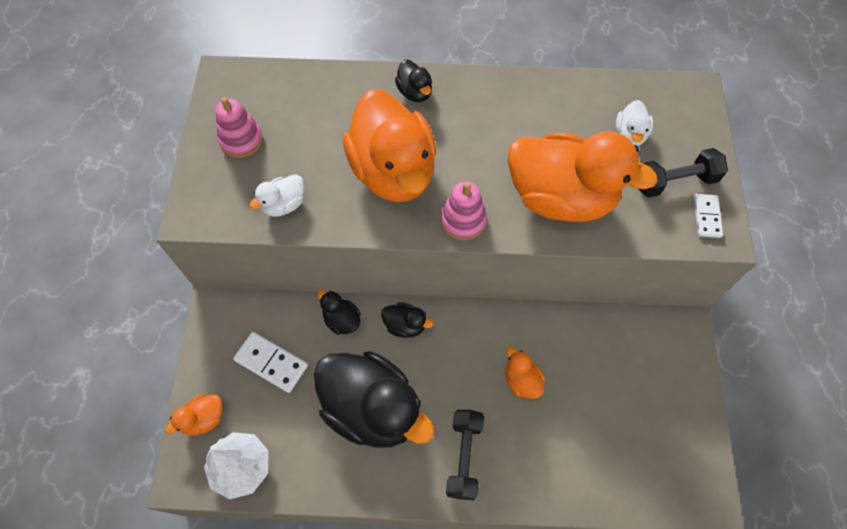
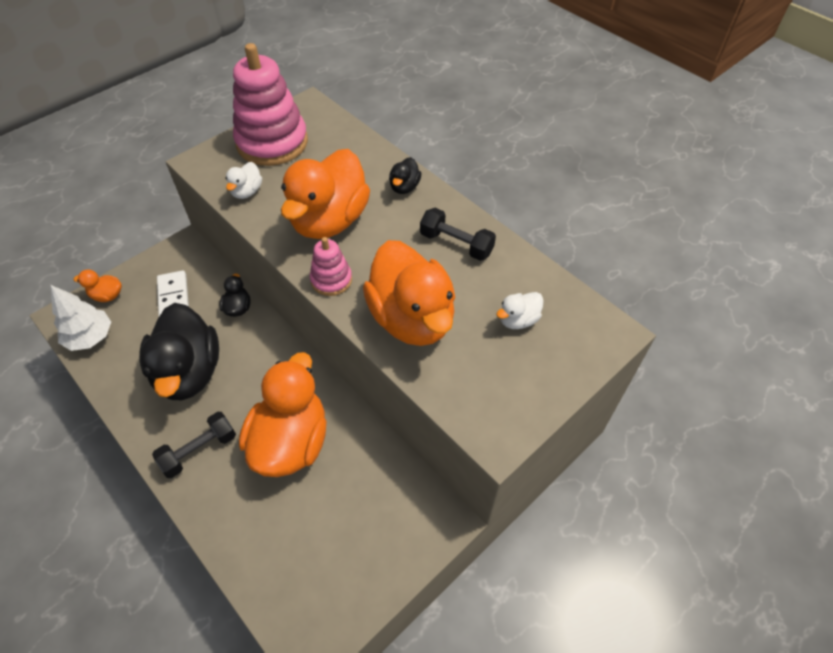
camera: 45 degrees right, 10 degrees down
pink stacking toy [215,97,263,158] -> pink stacking toy [233,43,308,166], size x2.06
white duck [250,174,304,217] -> white duck turned 75 degrees counterclockwise [226,162,262,199]
black duck [381,302,433,338] -> none
orange duck [505,347,545,399] -> orange duck [239,352,327,477], size x2.33
black dumbbell [639,148,728,197] -> black dumbbell moved to [420,208,496,261]
white domino [693,194,723,238] -> none

